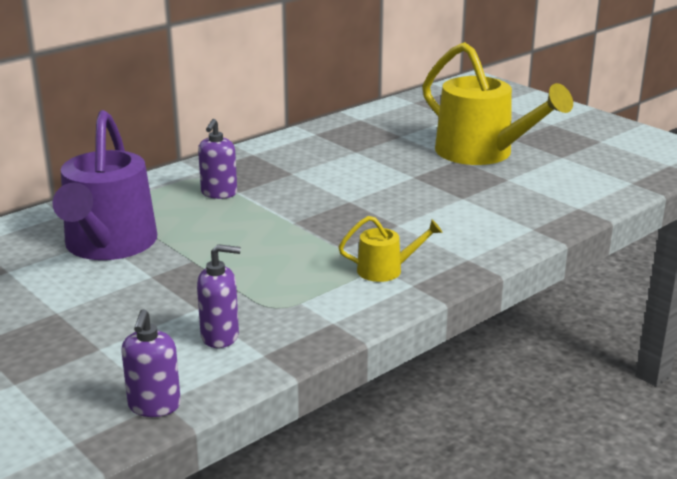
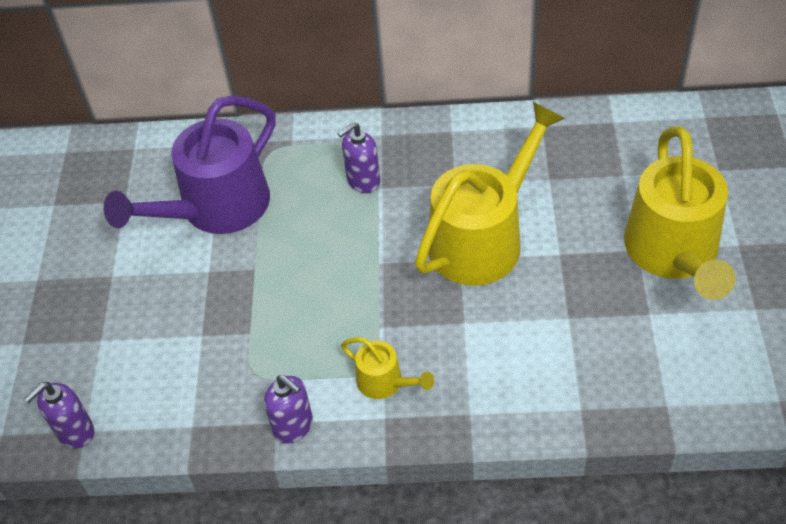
camera: 45 degrees right, 25 degrees up
purple soap dispenser [197,244,241,348] -> purple soap dispenser moved to [264,375,313,444]
none -> yellow watering can [415,102,565,286]

